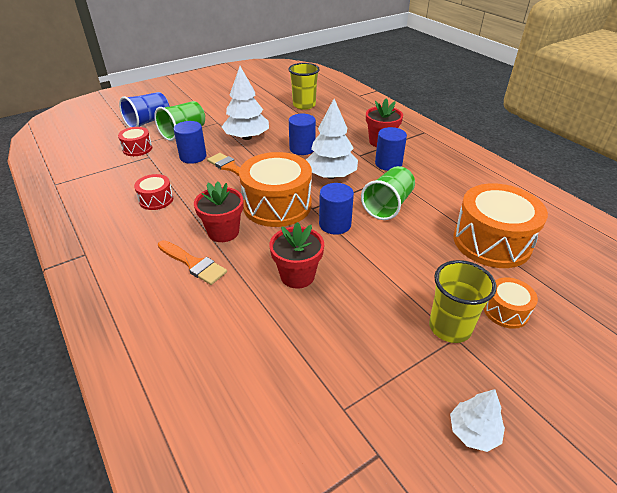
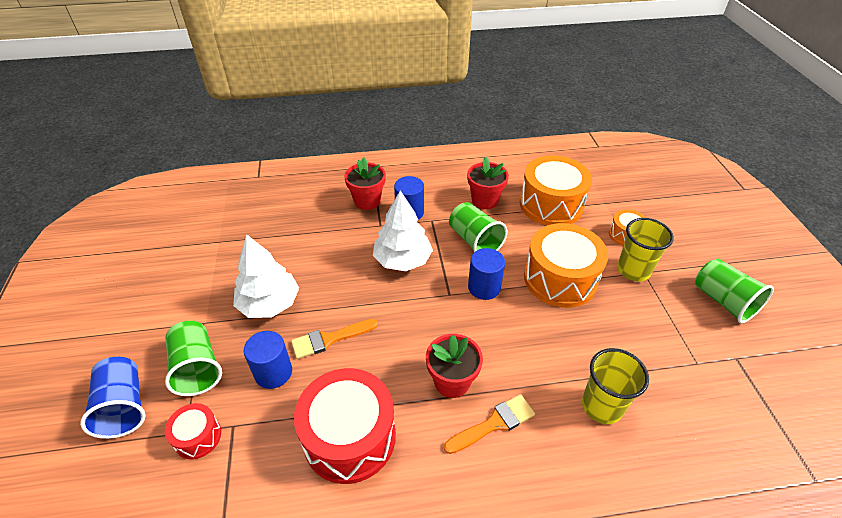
camera: 65 degrees left, 5 degrees up
red drum [134,174,173,210] -> red drum [294,368,396,484], size x2.02
orange drum [239,152,312,227] -> orange drum moved to [524,223,608,308]
red flower pot [269,222,324,289] -> red flower pot moved to [467,157,509,209]
yellow cup [288,63,320,110] -> yellow cup moved to [582,348,649,424]
blue cylinder [289,114,316,155] -> none
white tree [450,389,505,452] -> green cup [695,259,774,323]

